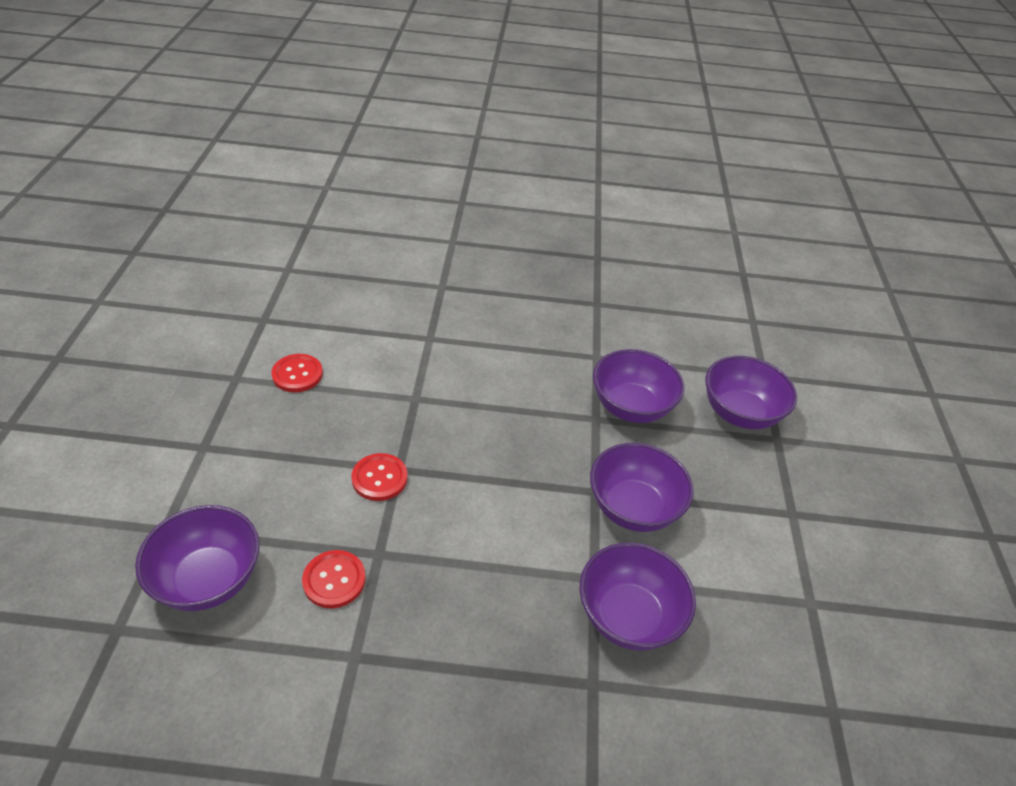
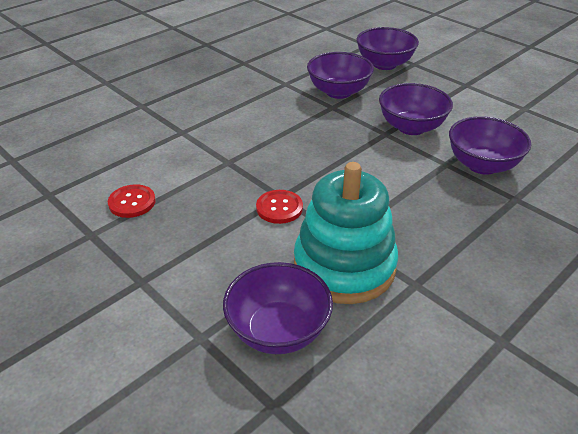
camera: 45 degrees left, 5 degrees down
red button [302,550,366,608] -> turquoise stacking toy [294,162,398,304]

